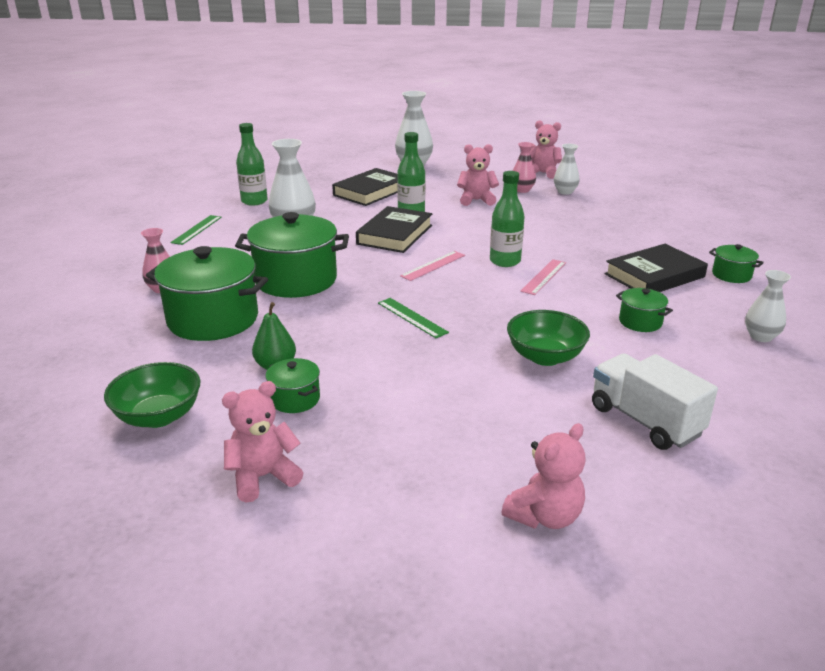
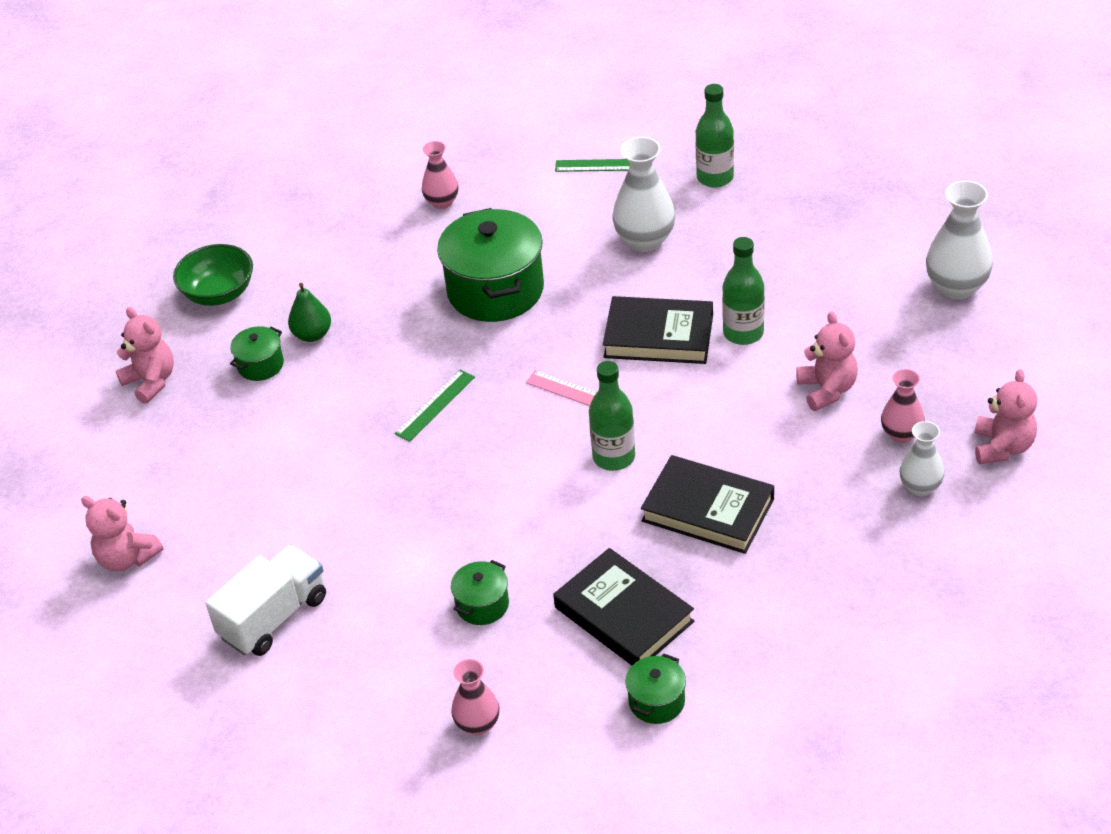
camera: 80 degrees right, 15 degrees up
green pot [146,246,268,341] -> none
black book [332,168,398,206] -> black book moved to [641,455,774,554]
green bowl [507,310,590,366] -> none
pink ruler [520,259,566,295] -> none
white vase [745,270,791,342] -> pink vase [451,659,499,735]

